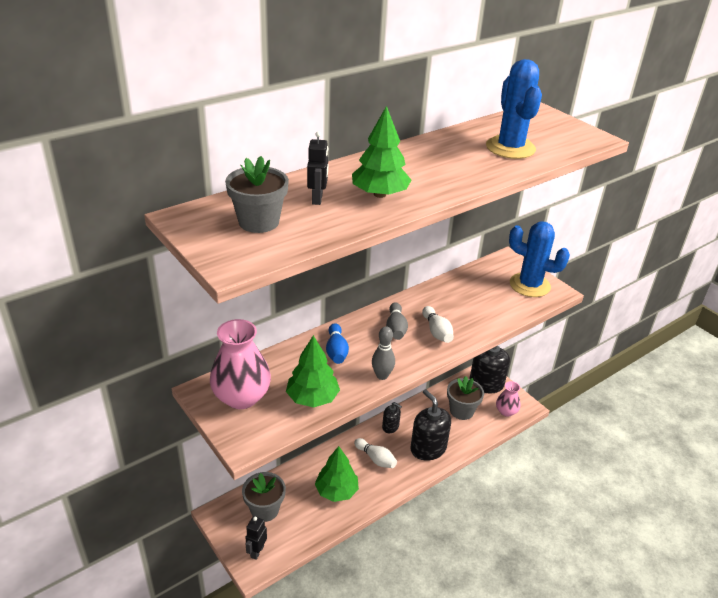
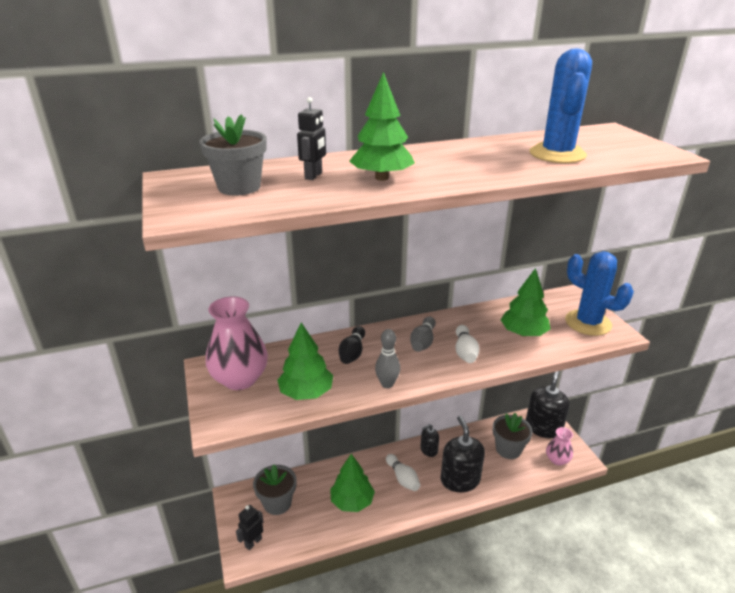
camera: 20 degrees right, 5 degrees down
blue bowling pin [326,323,349,364] -> black bowling pin [339,326,365,364]
black soap dispenser [382,402,402,433] -> black soap dispenser turned 105 degrees clockwise [420,424,439,457]
none -> green tree [501,268,550,336]

